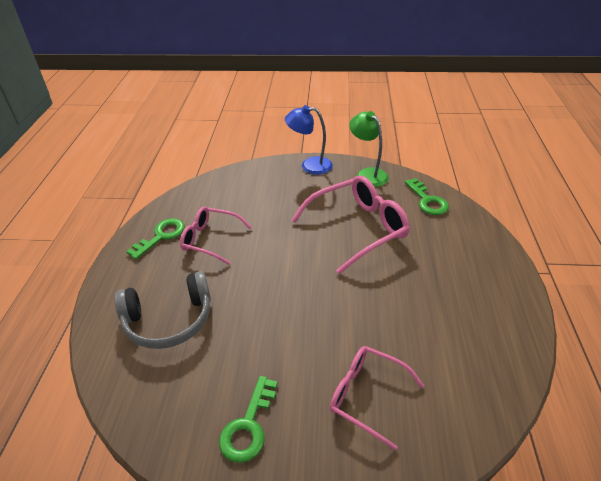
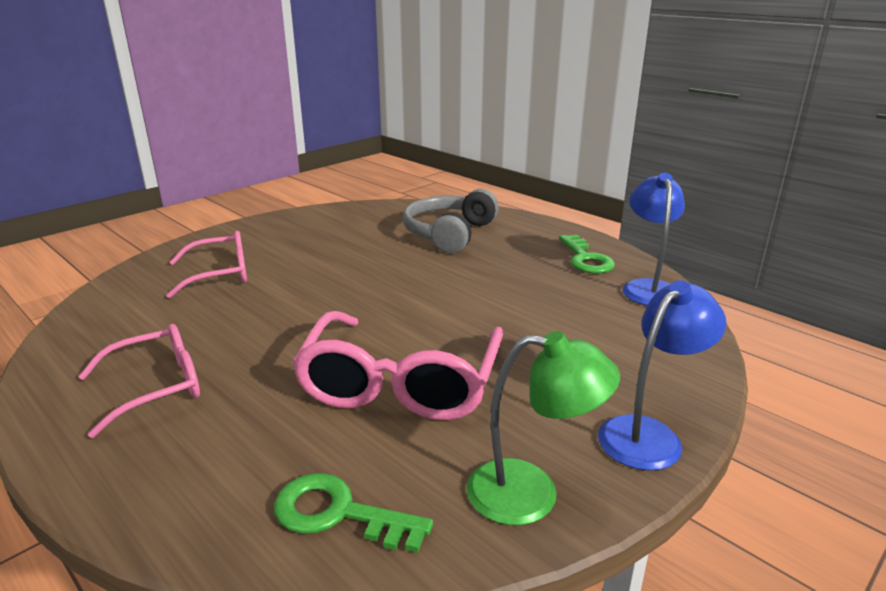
camera: 130 degrees right, 15 degrees down
pink glasses [180,207,252,265] -> pink glasses moved to [78,324,200,438]
green key [219,376,278,463] -> none
none -> blue lamp [622,173,685,306]

